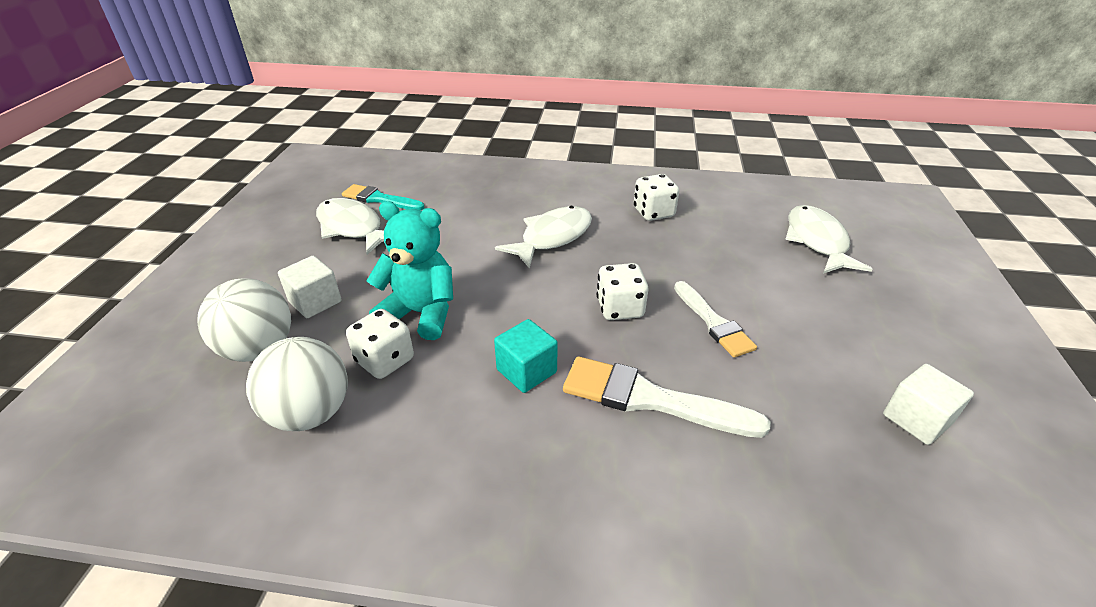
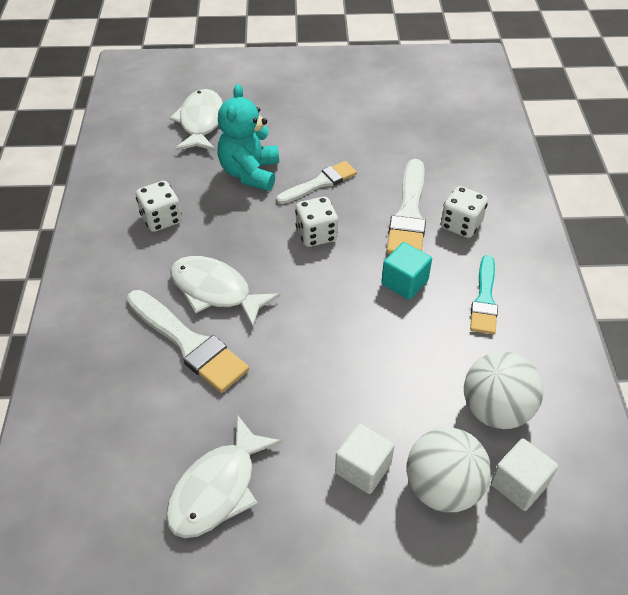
camera: 100 degrees left, 10 degrees up
turquoise brush [342,184,425,210] -> turquoise brush moved to [470,255,498,335]
white dice [346,309,414,379] -> white dice moved to [441,186,488,238]
turquoise teddy bear [367,201,453,340] -> turquoise teddy bear moved to [217,84,279,191]
white fish [785,205,873,274] -> white fish turned 105 degrees clockwise [169,89,223,151]
white cube [883,364,974,445] -> white cube moved to [491,438,558,511]
none -> white brush [127,290,249,393]

